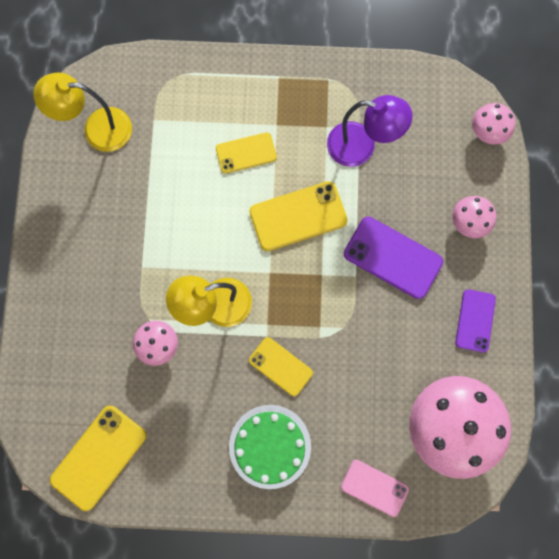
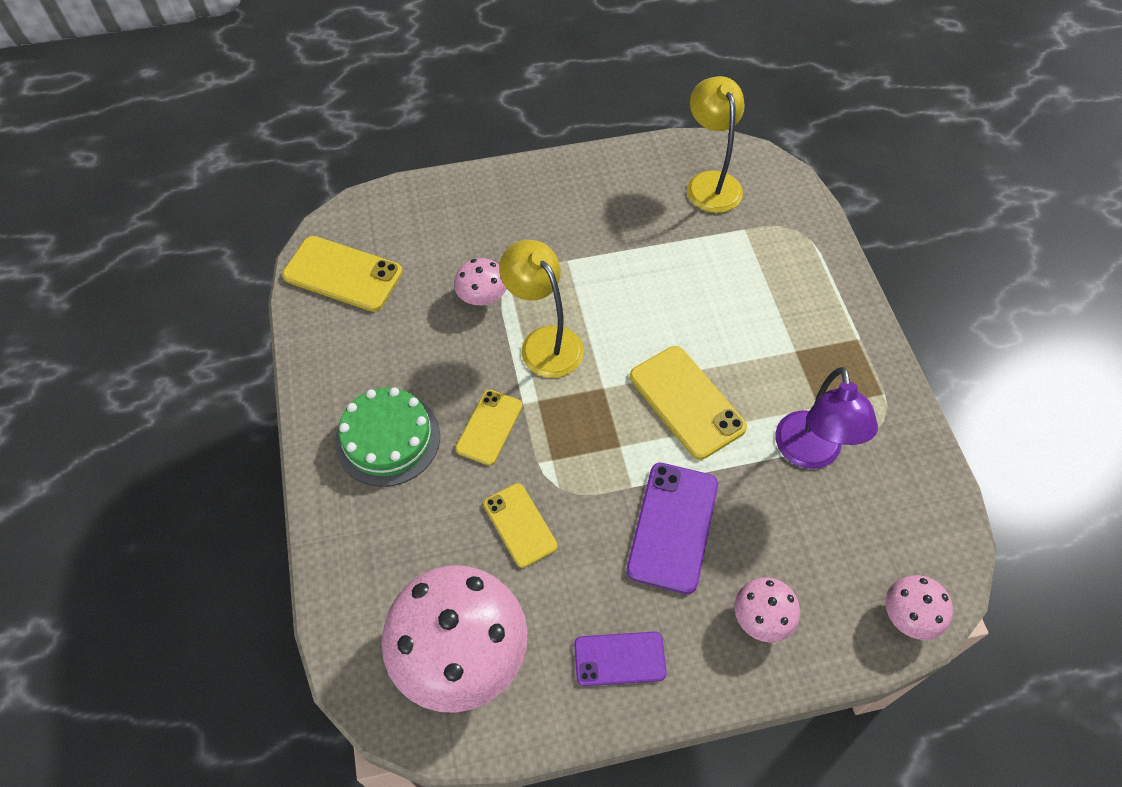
camera: 75 degrees right, 20 degrees down
yellow phone [216,132,277,174] -> yellow phone moved to [484,483,558,568]
pink phone [341,460,409,517] -> none

